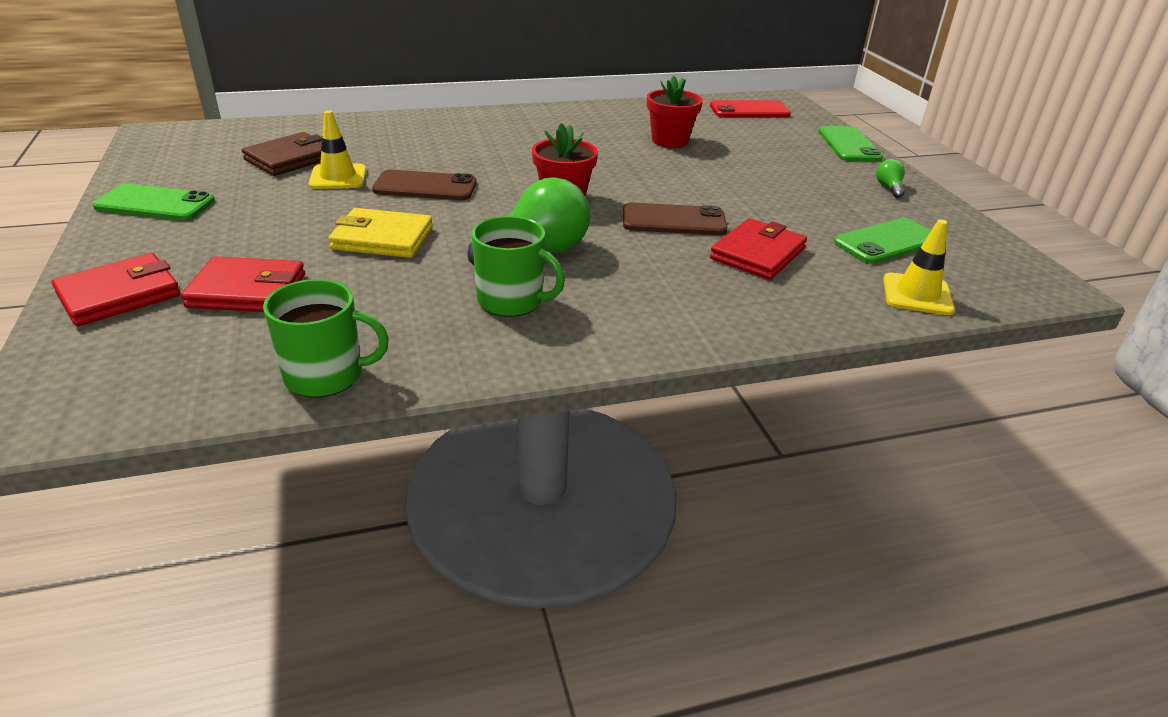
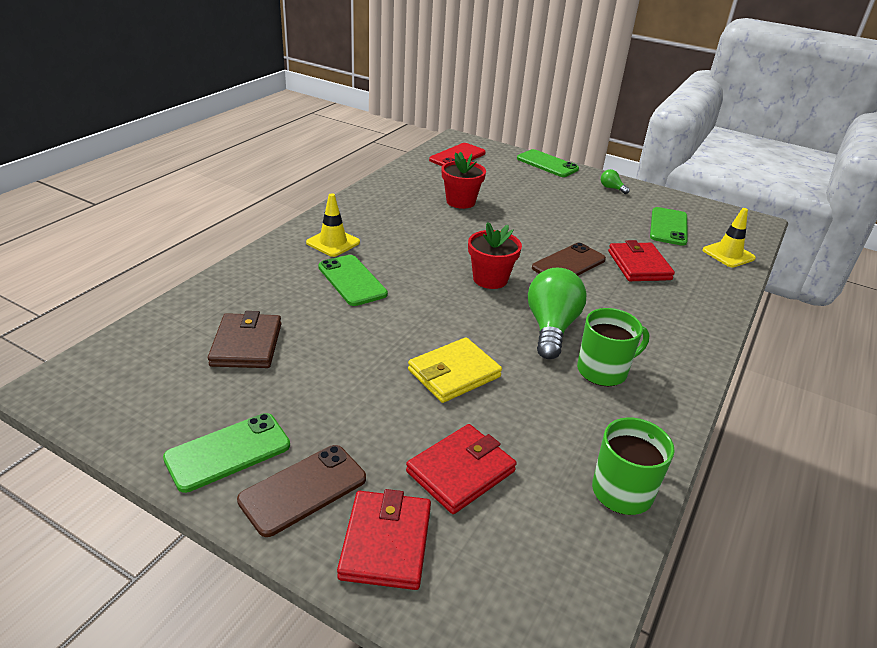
camera: 45 degrees left, 0 degrees up
yellow traffic cone [309,110,366,189] -> yellow traffic cone moved to [306,193,360,257]
brown phone [372,170,477,200] -> brown phone moved to [237,445,366,537]
none -> green phone [318,255,388,306]

